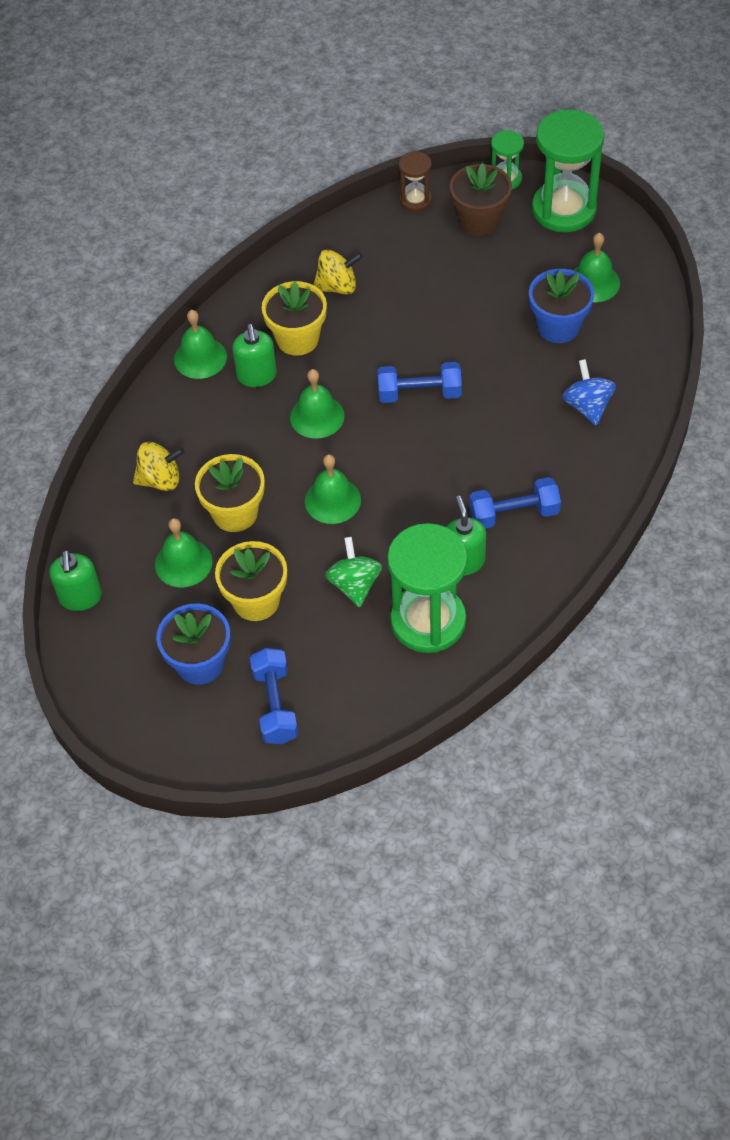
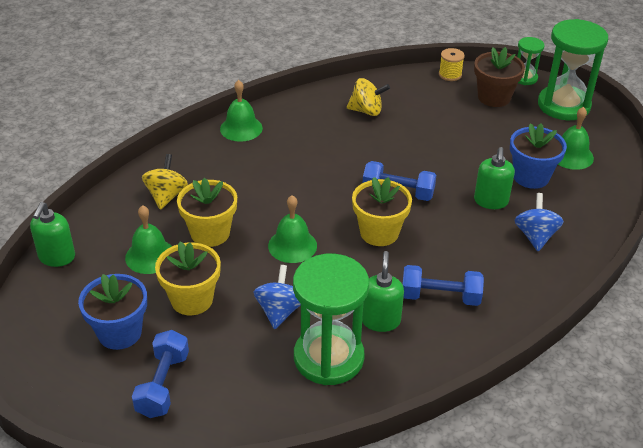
camera: 15 degrees right, 15 degrees down
yellow spinning top [133,442,185,491] -> yellow spinning top turned 90 degrees counterclockwise [142,154,188,210]
green soap dispenser [232,324,277,387] -> green soap dispenser moved to [474,147,515,209]
yellow flower pot [262,281,327,356] -> yellow flower pot moved to [352,177,412,246]
green bell [290,369,345,439] -> none
green spinning top [325,537,382,607] -> blue spinning top [254,265,301,329]
brown hourglass [399,151,432,212] -> yellow spool [439,48,465,81]

